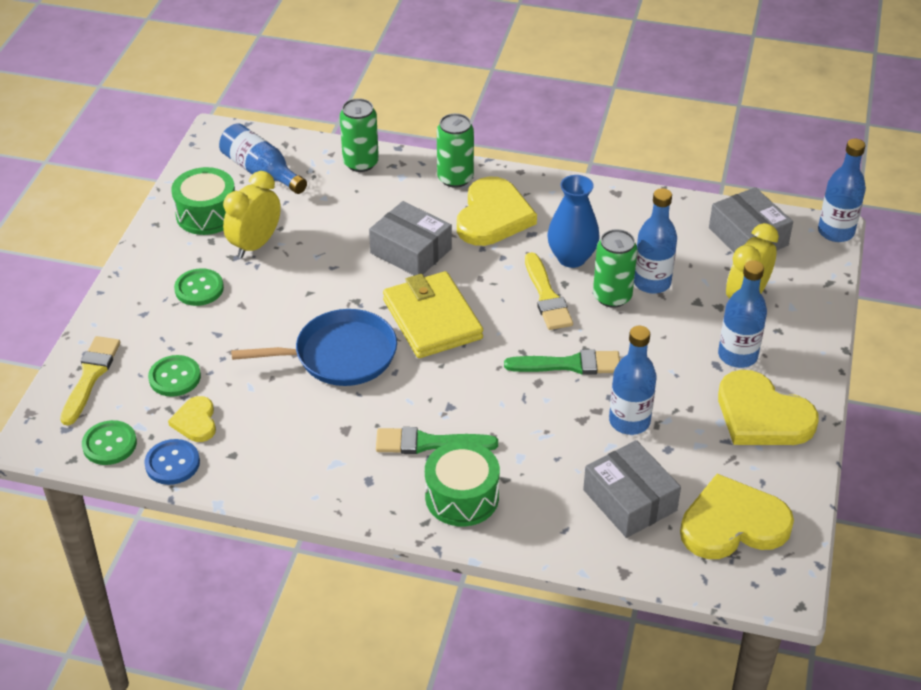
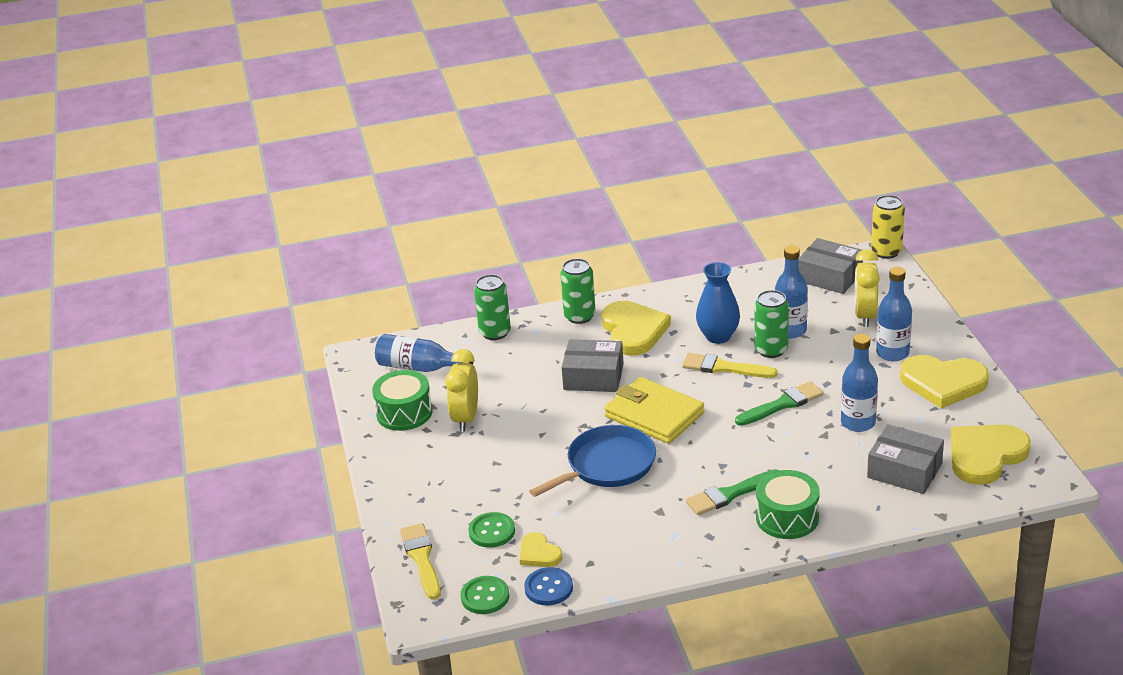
camera: 25 degrees left, 10 degrees down
green button [174,268,224,306] -> none
yellow brush [525,252,573,330] -> yellow brush turned 150 degrees clockwise [682,353,778,378]
blue bottle [818,139,866,242] -> yellow can [871,195,905,259]

